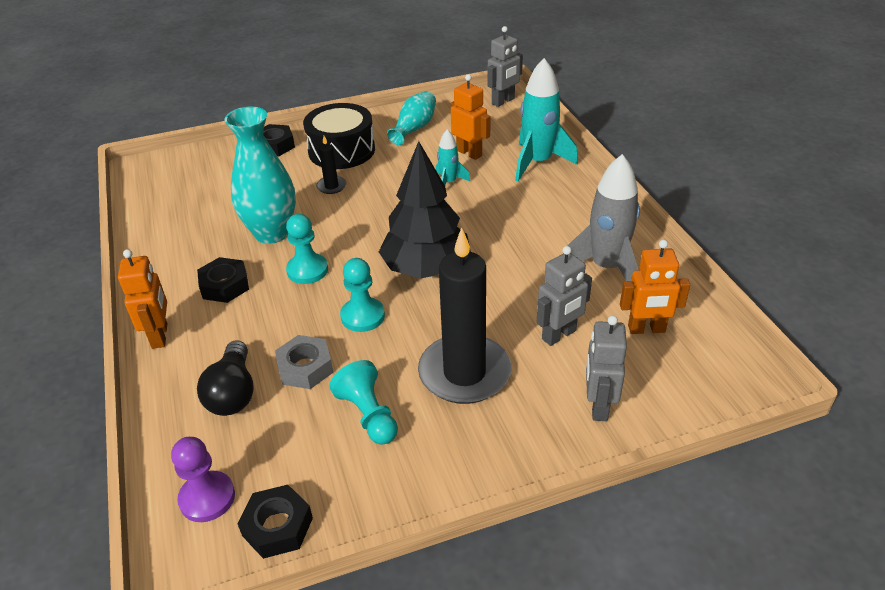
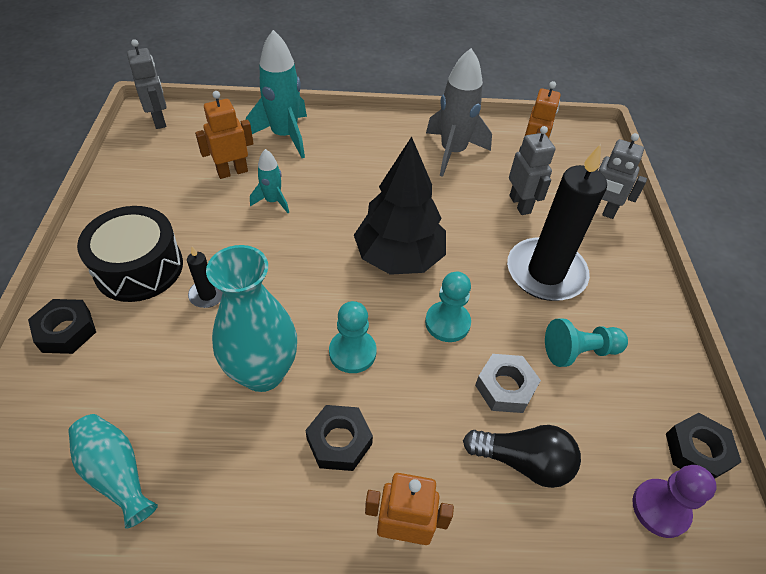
camera: 75 degrees left, 10 degrees up
turquoise vase [387,91,436,145] -> turquoise vase moved to [68,414,158,528]

